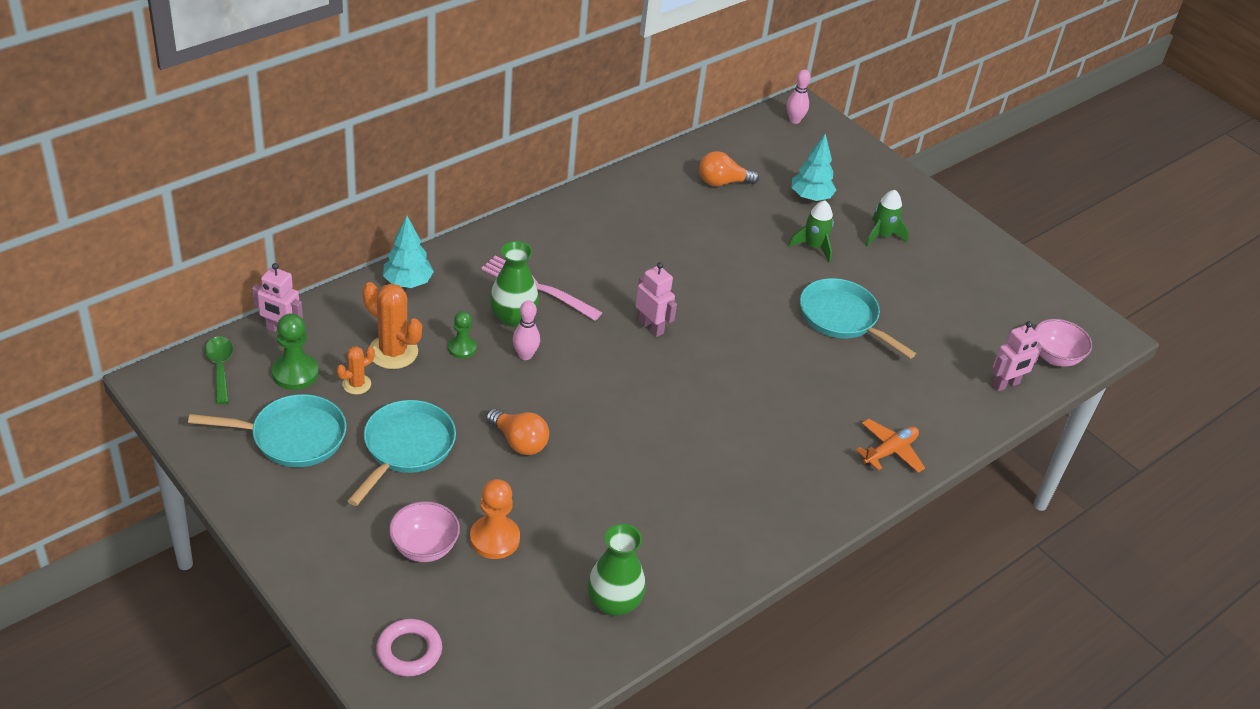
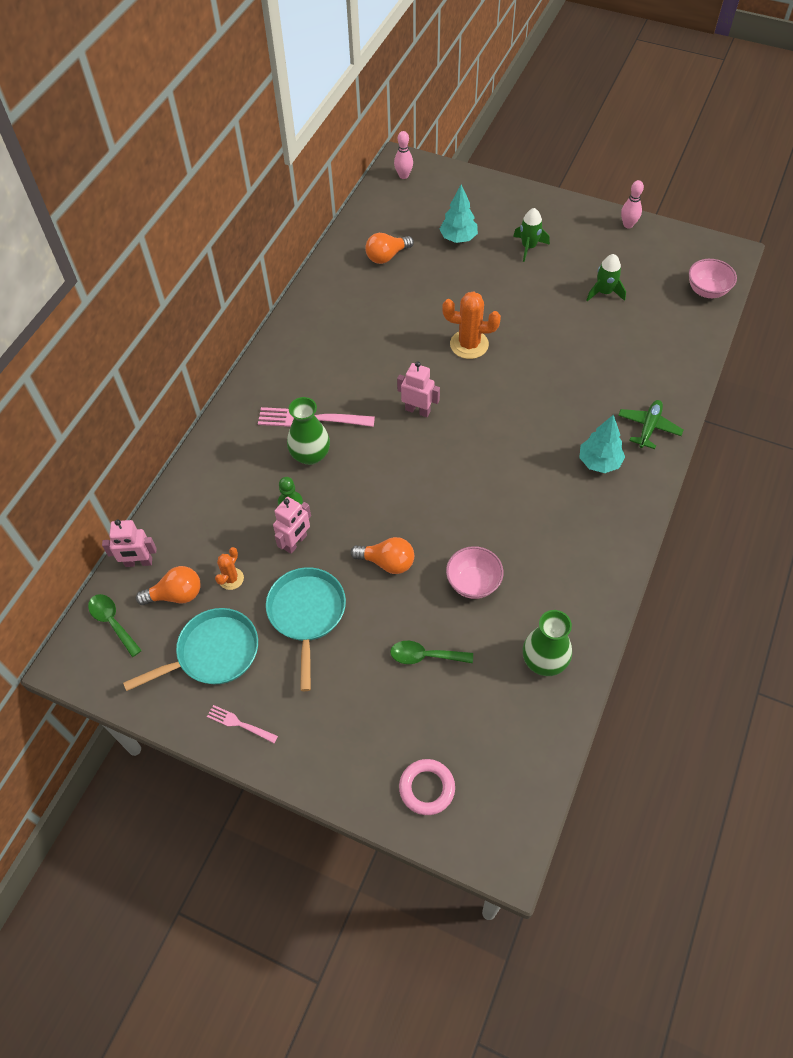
camera: 20 degrees left, 15 degrees up
green pawn [271,313,319,390] -> orange light bulb [136,566,201,605]
orange cactus [362,282,422,369] -> orange cactus moved to [442,291,501,359]
turquoise tree [383,216,434,288] -> turquoise tree moved to [579,414,625,473]
pink bowl [389,501,460,562] -> pink bowl moved to [446,546,503,599]
orange pawn [470,479,520,559] -> green spoon [390,641,473,664]
pink bowling pin [513,300,540,360] -> pink bowling pin moved to [621,180,644,228]
green rocket [788,201,834,263] -> green rocket moved to [586,254,626,302]
turquoise pan [800,278,916,359] -> none
orange plane [856,419,925,473] -> green plane [618,400,683,449]
pink robot [992,321,1042,392] -> pink robot moved to [273,497,311,554]
none -> pink fork [207,705,278,743]

